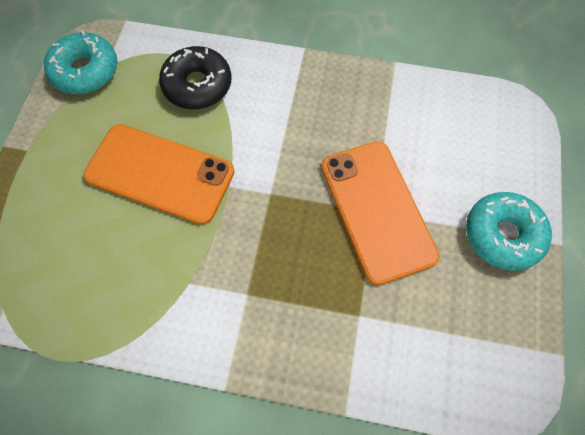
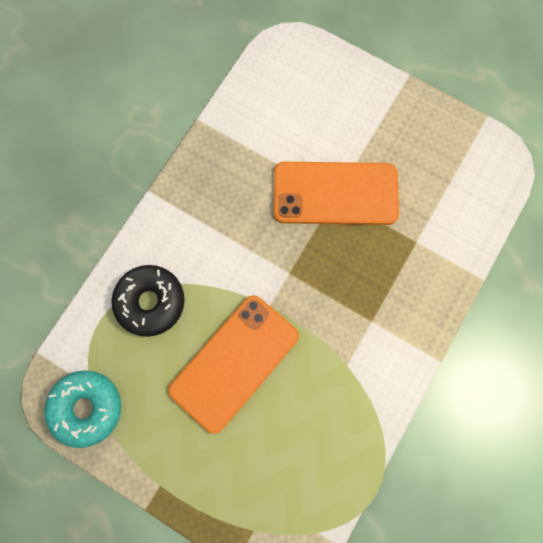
camera: 70 degrees left, 10 degrees up
turquoise donut [466,192,552,271] -> none

